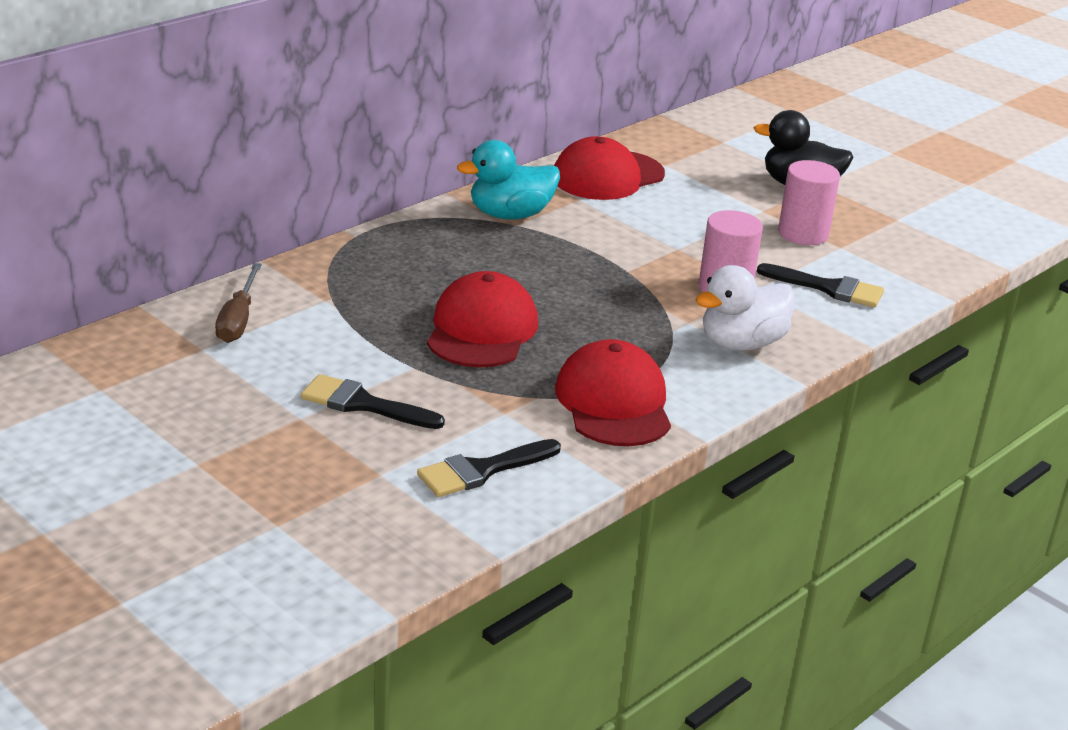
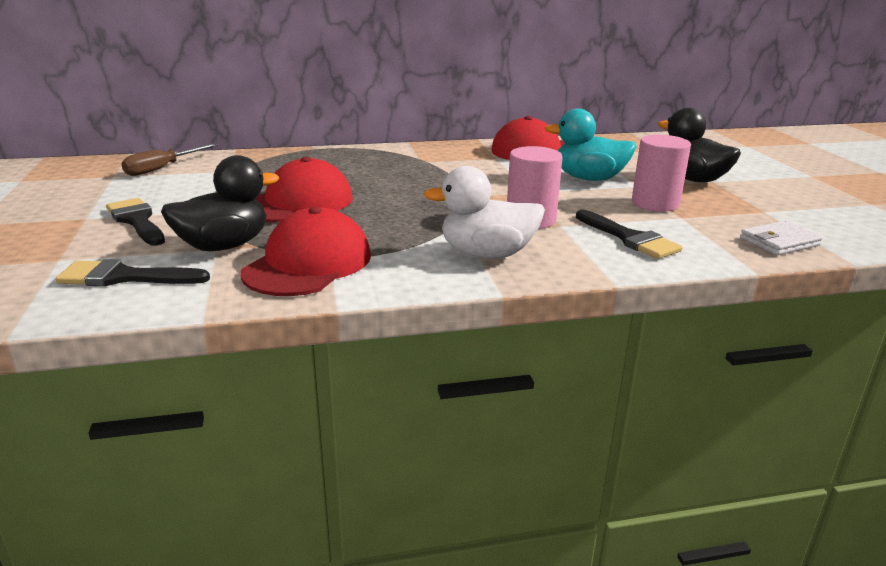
camera: 35 degrees right, 5 degrees down
turquoise duck [457,140,560,220] -> turquoise duck moved to [545,108,637,181]
none -> black duck [161,155,279,251]
none -> white wallet [740,221,822,255]

